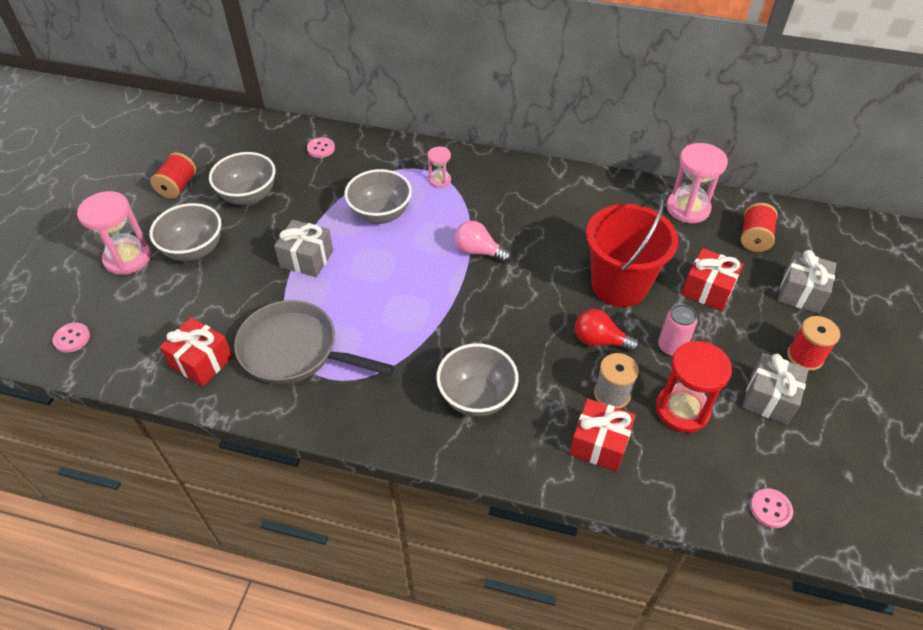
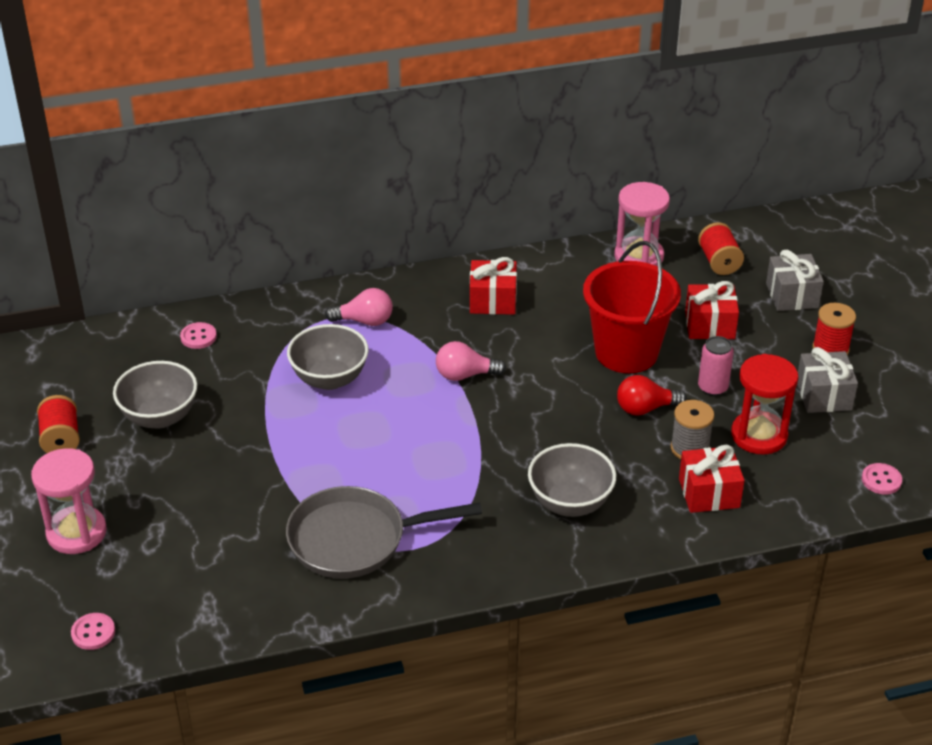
camera: 30 degrees left, 10 degrees down
grey bowl [150,203,221,261] -> none
red gift [159,317,233,387] -> red gift moved to [470,257,517,315]
grey gift [274,220,333,277] -> none
pink hourglass [428,146,451,188] -> pink light bulb [325,288,393,326]

